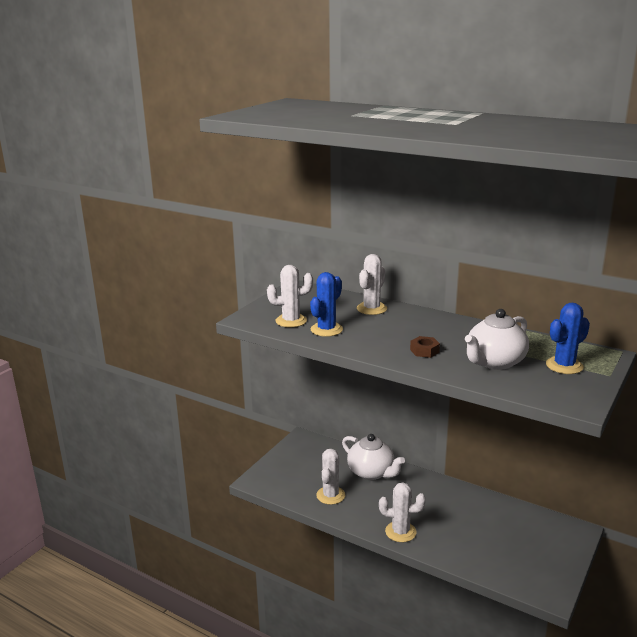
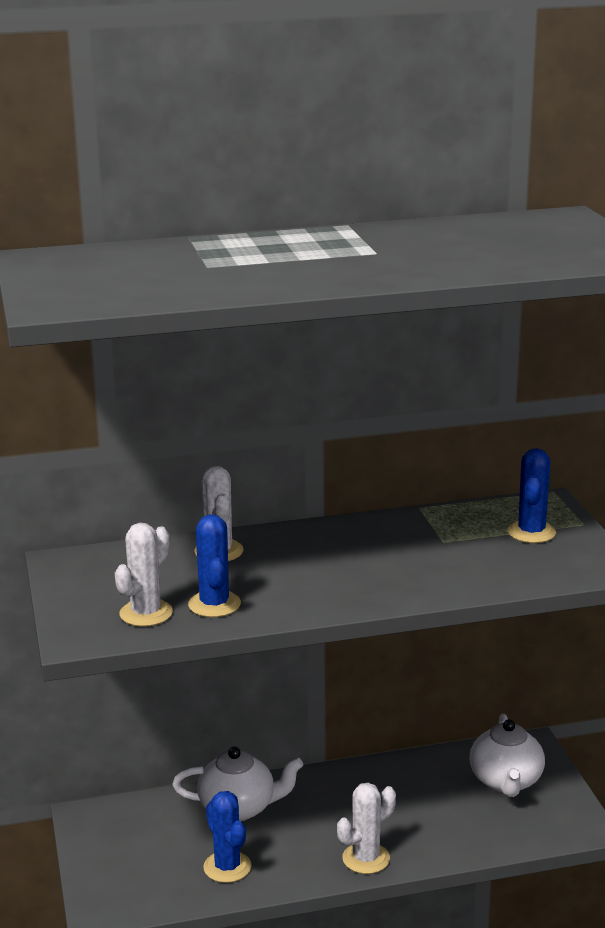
camera: 45 degrees left, 0 degrees up
white cactus [316,449,345,505] -> blue cactus [203,791,251,883]
brown nut [410,336,440,358] -> none
white teapot [465,309,529,370] -> white teapot moved to [469,714,545,797]

